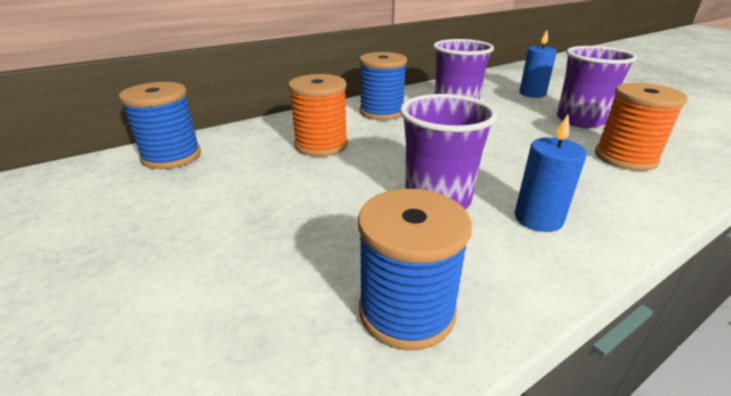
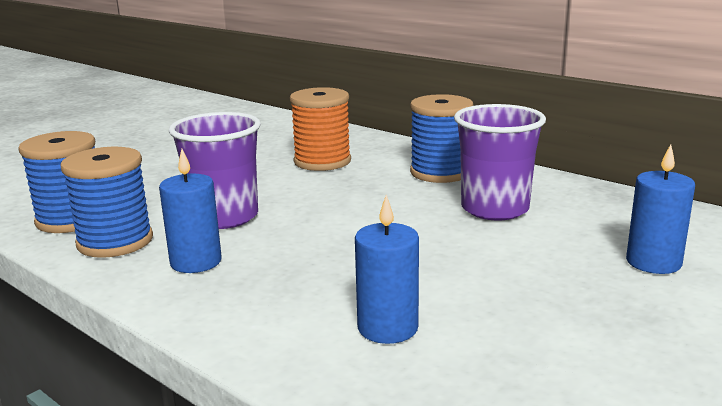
camera: 75 degrees right, 10 degrees down
blue spool [119,82,201,169] -> blue spool moved to [60,147,153,258]
purple cup [557,46,637,128] -> none
orange spool [595,83,688,171] -> blue candle [355,195,419,344]

